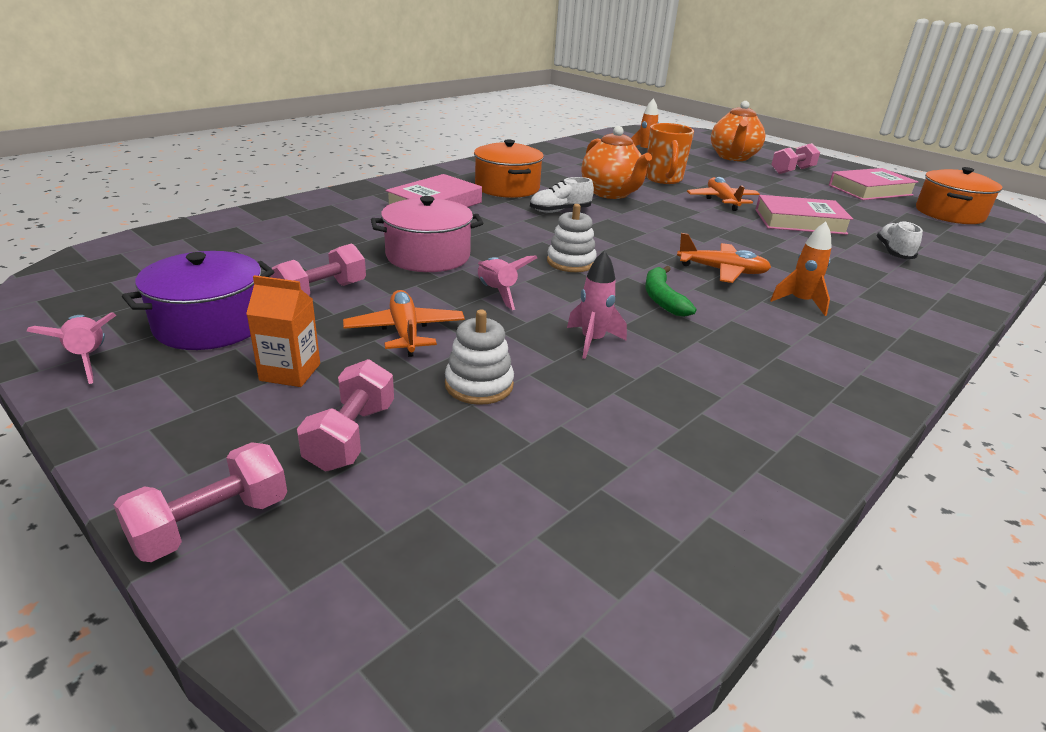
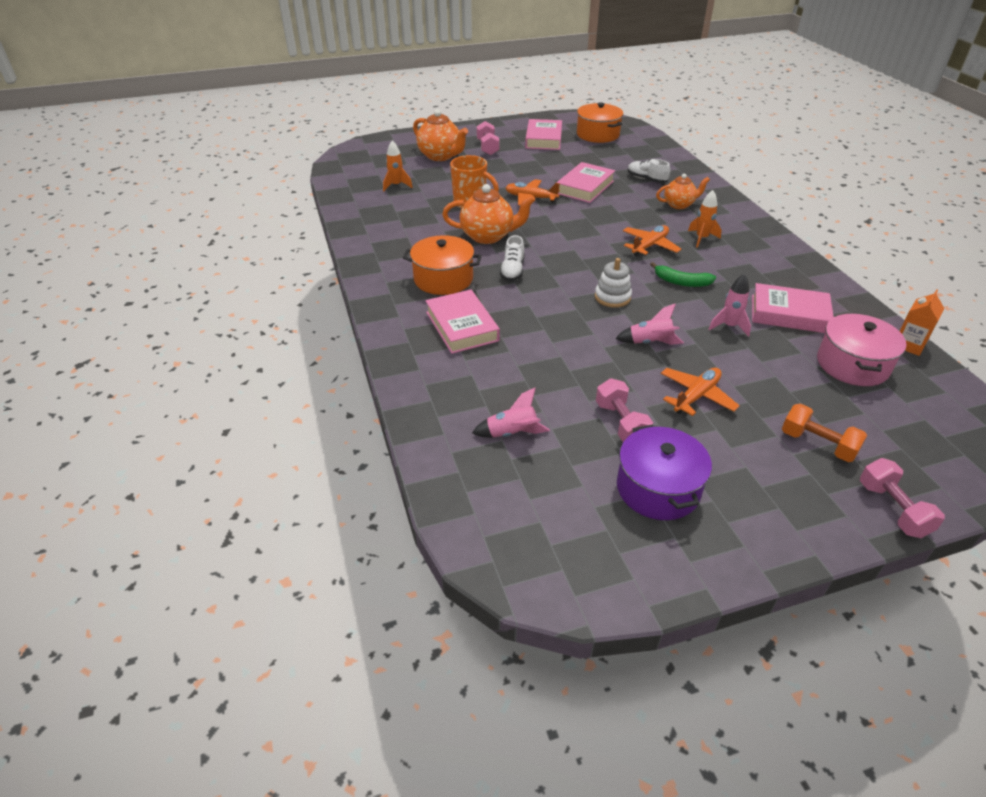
camera: 60 degrees left, 10 degrees up
pink rocket [27,312,116,384] -> pink rocket moved to [472,388,550,437]
orange carton [246,275,320,387] -> orange carton moved to [900,289,945,356]
pink dumbbell [297,359,394,471] -> orange dumbbell [782,403,867,462]
orange plane [343,290,465,357] -> orange plane turned 120 degrees clockwise [661,368,740,416]
pink pot [371,196,483,272] -> pink pot moved to [817,313,907,386]
white stacking toy [445,310,514,405] -> none
none -> orange teapot [656,174,710,209]
none -> pink book [752,283,834,333]

